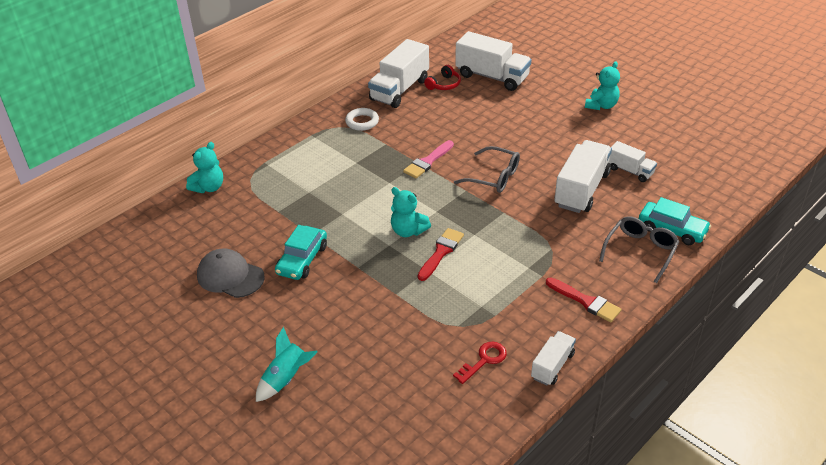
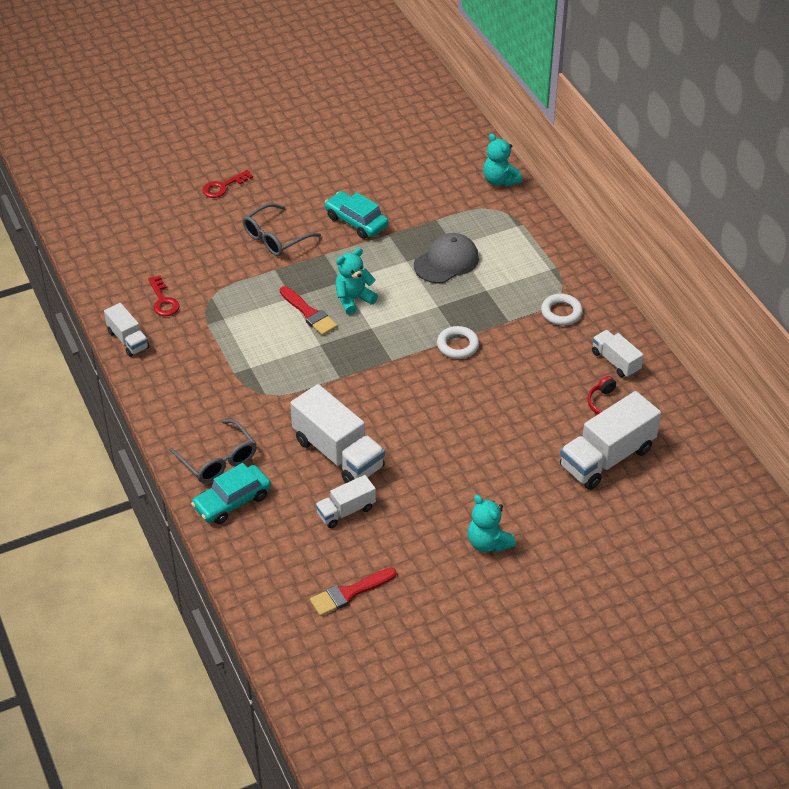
camera: 110 degrees right, 5 degrees up
grey cap [197,248,265,298] -> grey cap moved to [414,233,479,283]
turquoise rocket [256,327,317,402] -> red key [202,170,253,198]
white truck [368,39,429,108] -> white truck [592,330,644,378], size x0.56
pink brush [403,140,454,178] -> white ring [437,326,479,359]
grey glasses [454,146,520,193] -> grey glasses moved to [242,203,321,256]
red brush [546,277,621,322] -> red brush moved to [310,568,397,616]

